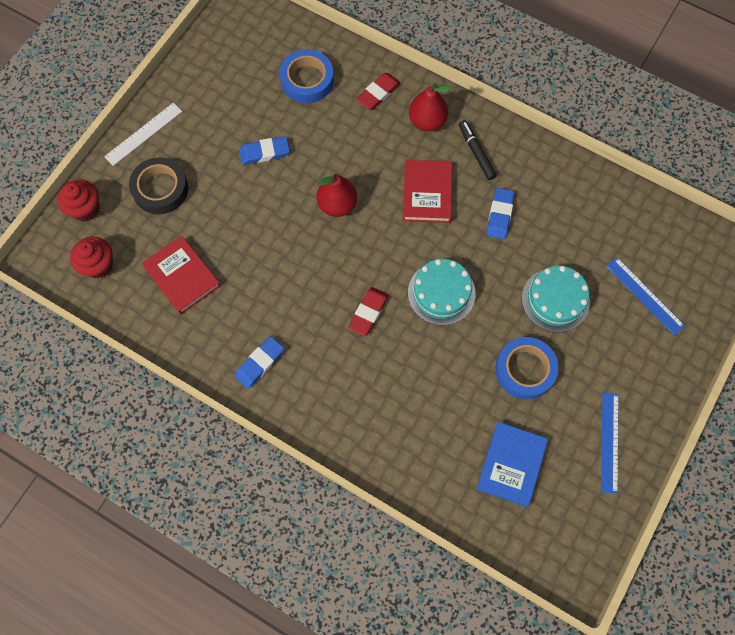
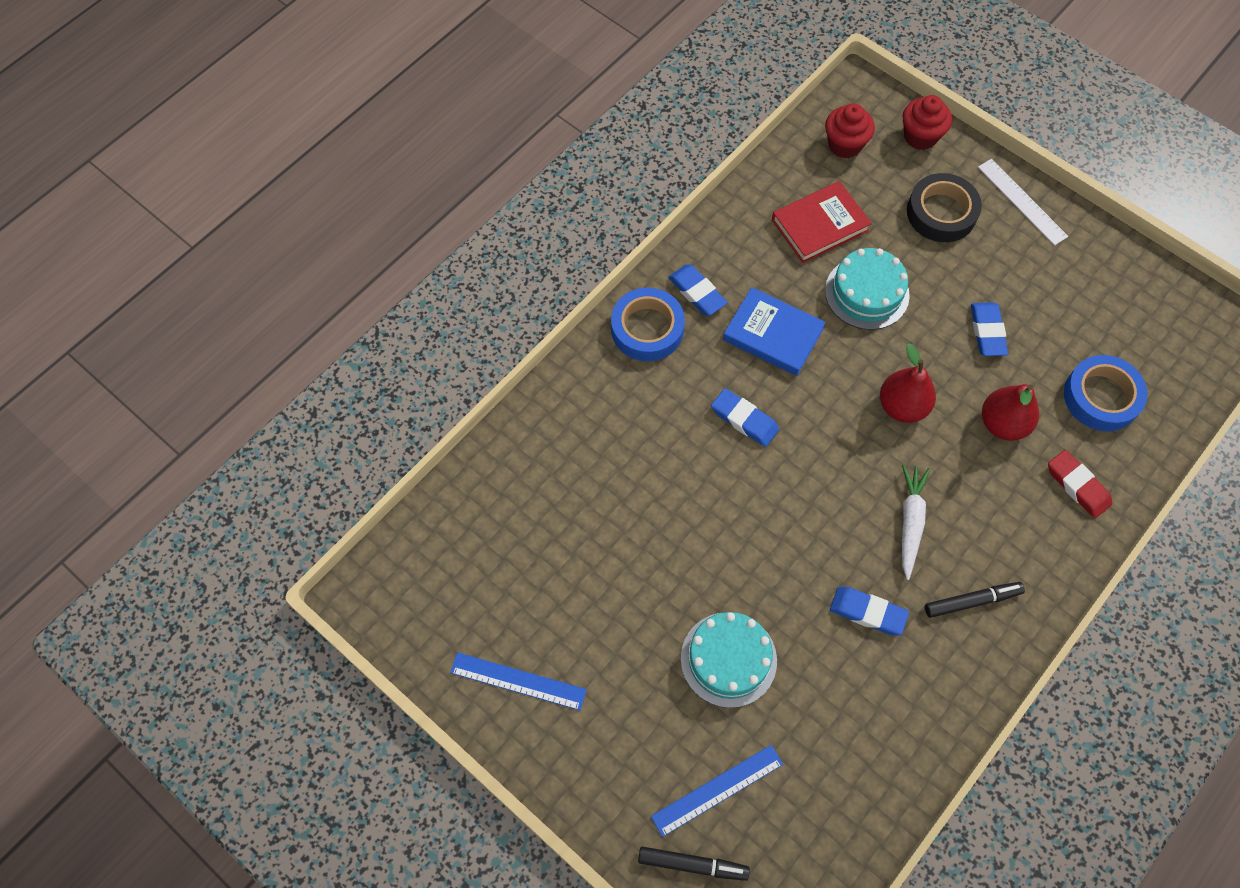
camera: 100 degrees right, 5 degrees down
red eraser [348,287,389,336] -> blue eraser [711,388,779,447]
red book [403,160,452,223] -> white carrot [902,464,930,580]
turquoise cake [408,259,475,325] -> turquoise cake moved to [825,248,910,330]
red pear [409,83,451,131] -> red pear moved to [982,384,1039,441]
blue book [477,422,548,507] -> blue book moved to [723,287,826,376]
blue tape [495,337,559,399] -> blue tape moved to [611,288,685,361]
none -> black marker [638,847,750,881]

